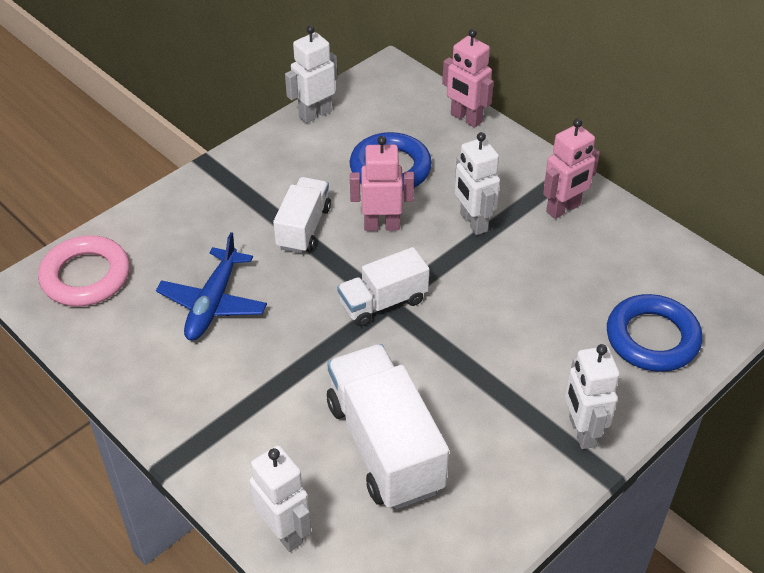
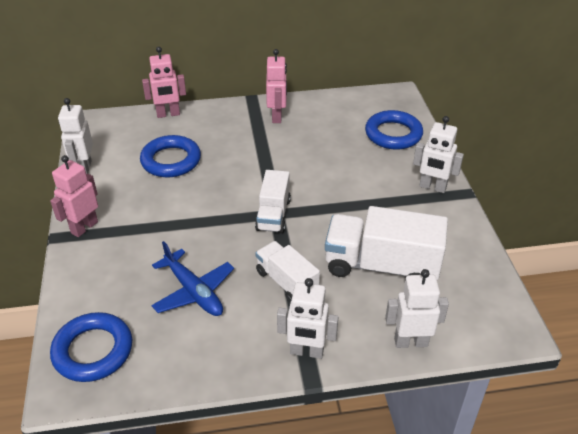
camera: 55 degrees left, 5 degrees down
pink ring [38,235,130,307] -> blue ring [50,312,132,382]
white truck [273,177,331,253] -> white truck moved to [255,241,320,303]
pink robot [350,136,414,231] -> pink robot moved to [50,155,98,237]
white robot [455,132,500,235] -> white robot moved to [277,278,338,359]

